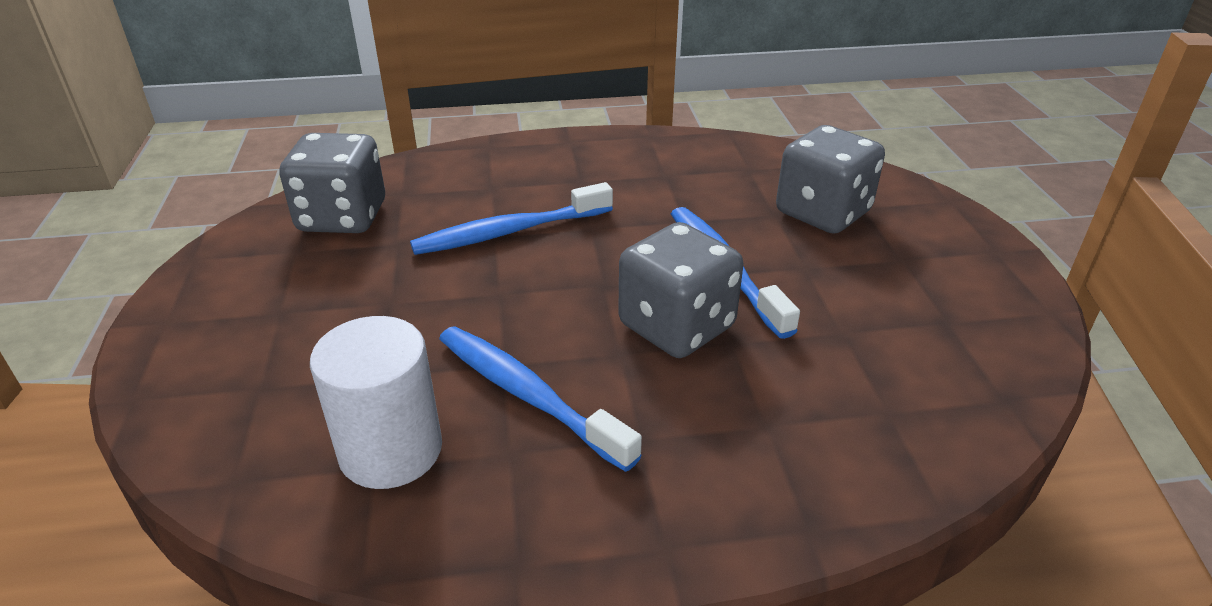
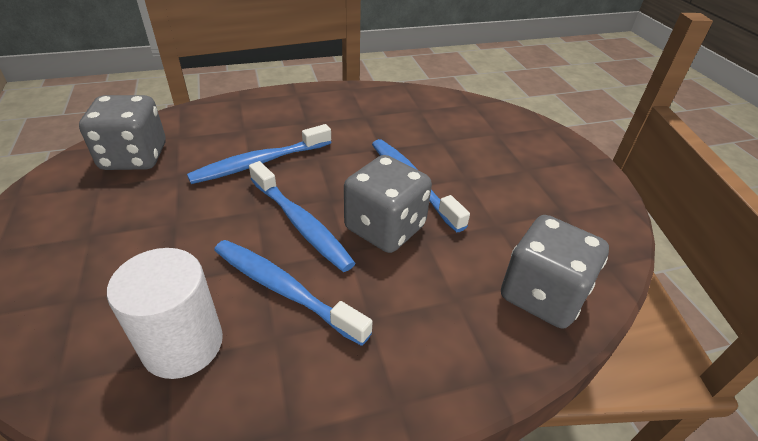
camera: 10 degrees left, 5 degrees up
grey dice [776,125,885,234] -> grey dice moved to [501,215,609,328]
none -> blue toothbrush [249,161,356,272]

